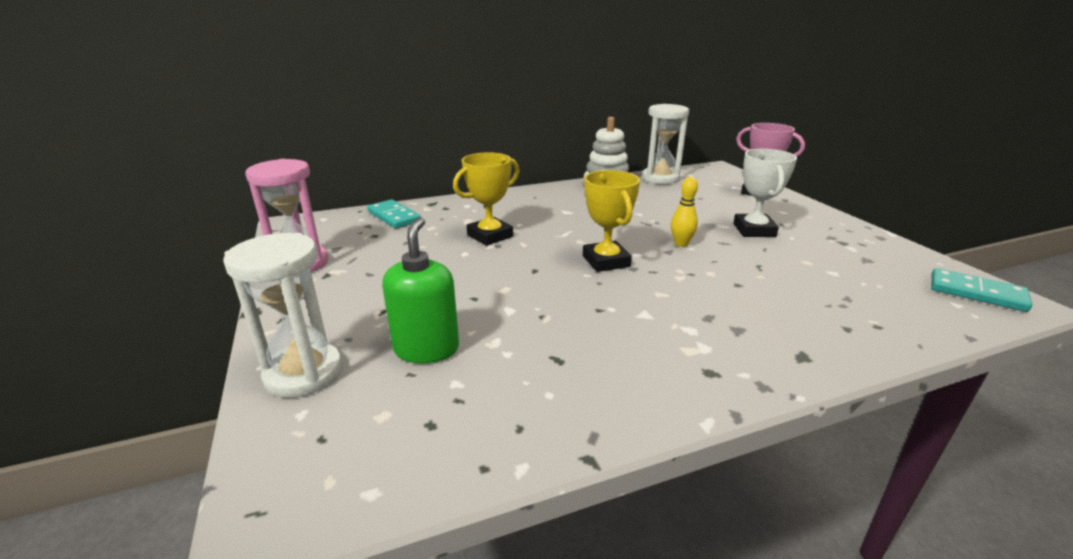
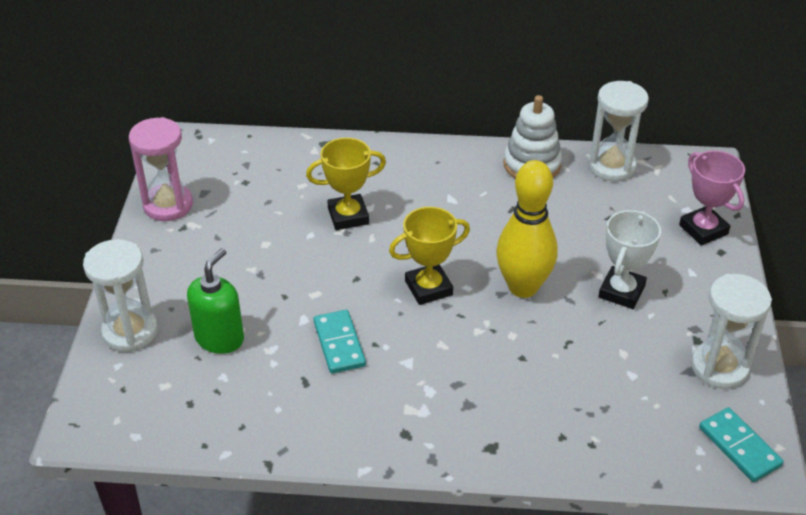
camera: 25 degrees right, 15 degrees up
turquoise domino [367,199,421,229] -> turquoise domino moved to [314,310,366,374]
yellow trophy [583,170,640,272] -> yellow trophy turned 60 degrees clockwise [389,207,470,305]
yellow bowling pin [671,177,698,247] -> yellow bowling pin [496,160,557,298], size x2.15
none -> white hourglass [691,274,772,389]

